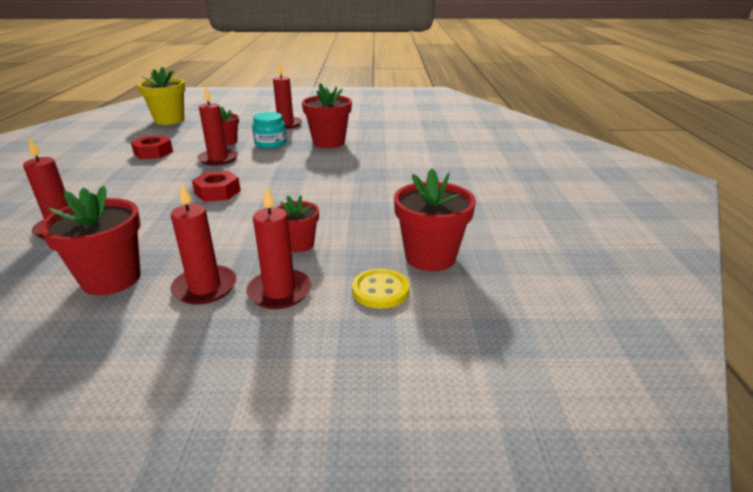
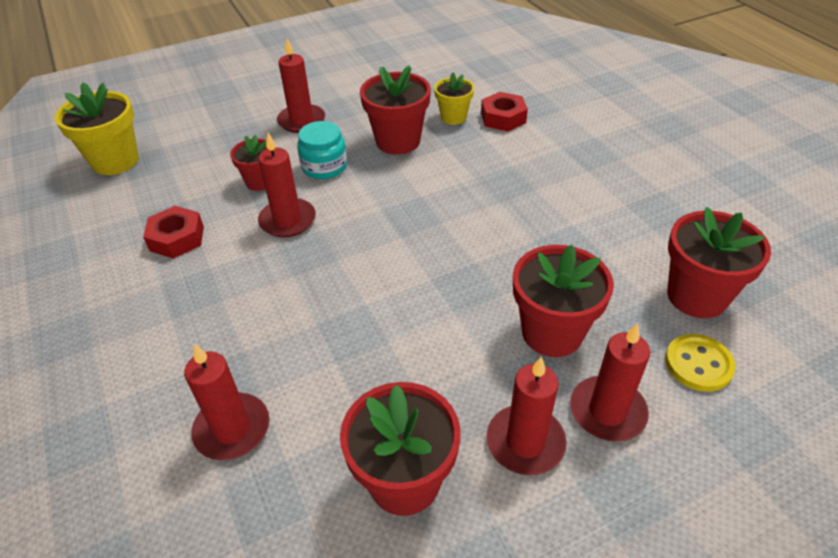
camera: 25 degrees left, 15 degrees up
red nut [192,171,241,202] -> red nut moved to [481,92,528,131]
red flower pot [276,195,319,252] -> red flower pot [513,245,614,357], size x1.66
none -> yellow flower pot [434,72,474,125]

